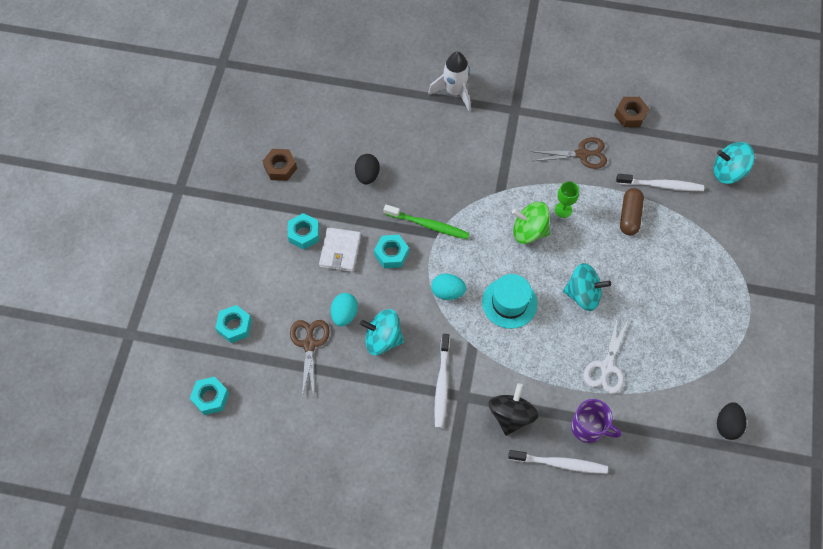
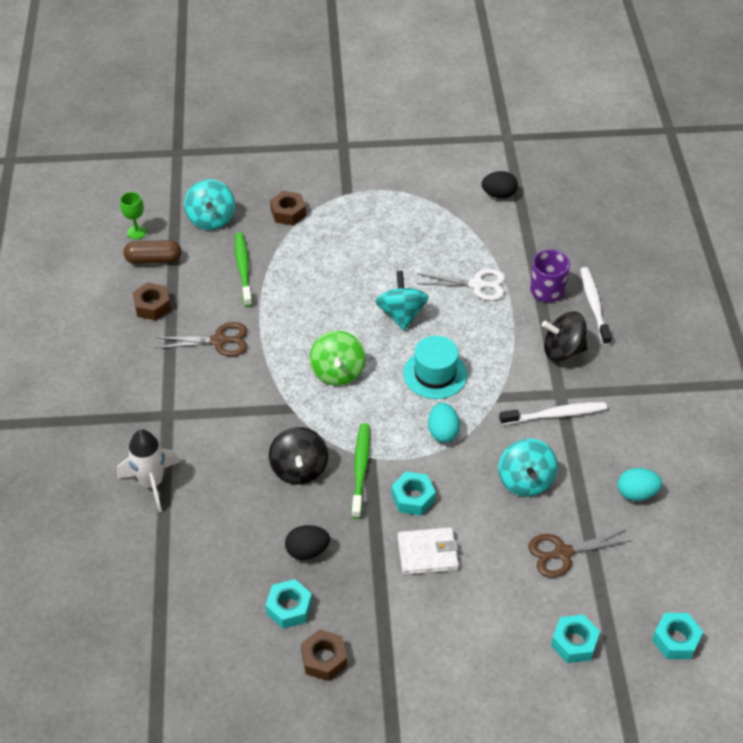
camera: 105 degrees left, 15 degrees down
turquoise nut [288,213,319,250] -> turquoise nut moved to [266,579,312,629]
turquoise egg [331,293,358,326] -> turquoise egg moved to [618,468,662,501]
brown scissors [531,137,607,169] -> brown scissors turned 105 degrees clockwise [156,322,247,356]
green goblet [555,182,579,218] -> green goblet moved to [120,192,147,239]
white toothbrush [616,174,704,191] -> green toothbrush [235,233,252,307]
brown capsule [620,188,644,235] -> brown capsule moved to [124,240,181,264]
none -> black spinning top [269,427,328,485]
none -> brown nut [270,191,306,225]

